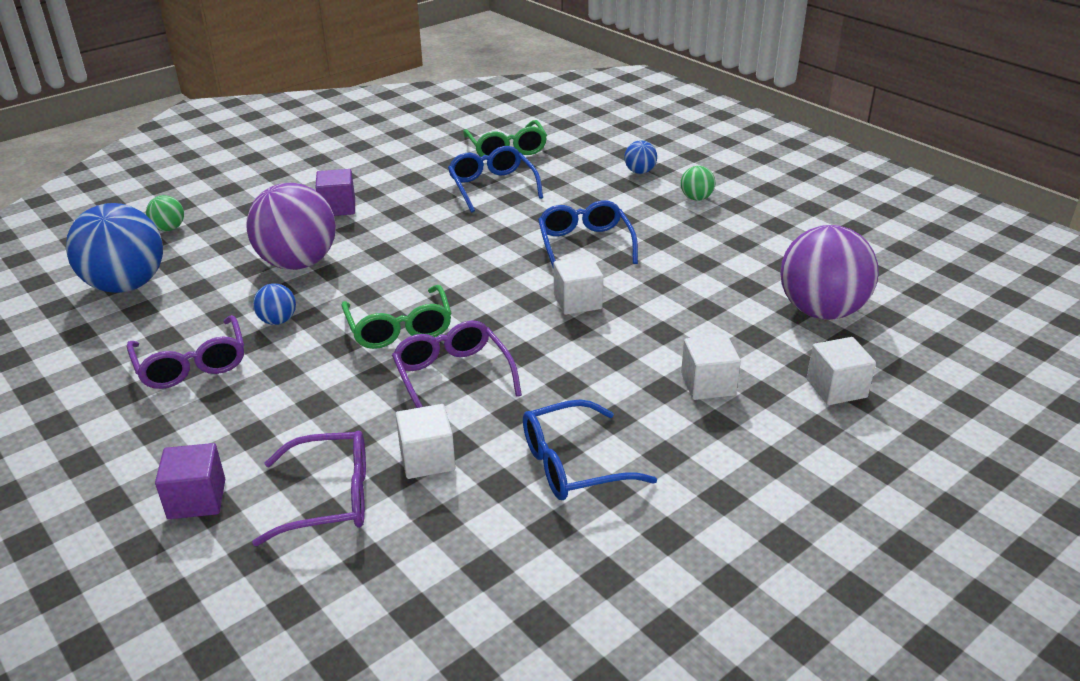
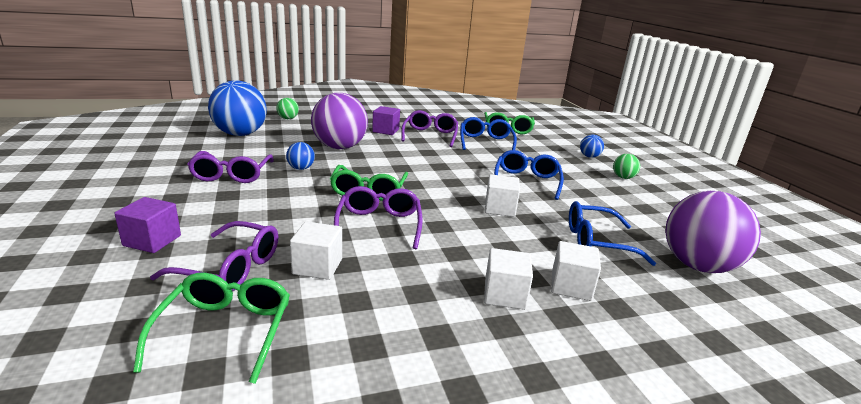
camera: 20 degrees right, 10 degrees down
blue glasses [523,399,657,500] -> blue glasses moved to [569,201,656,266]
white cube [807,337,876,405] -> white cube moved to [484,248,533,310]
none -> green glasses [133,272,290,384]
none -> purple glasses [401,110,458,147]

